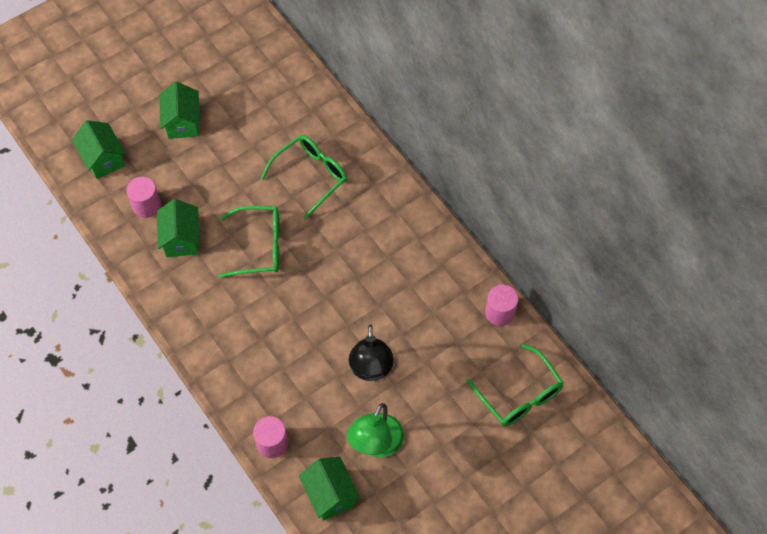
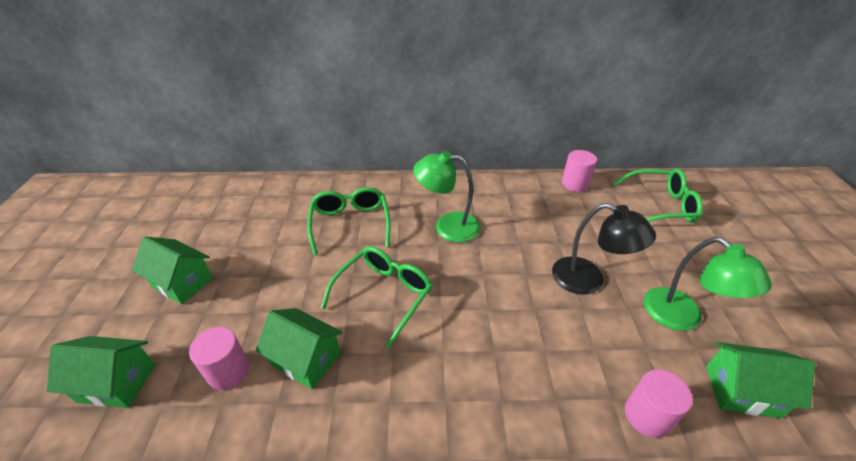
camera: 55 degrees left, 20 degrees down
none -> green lamp [413,151,481,242]

